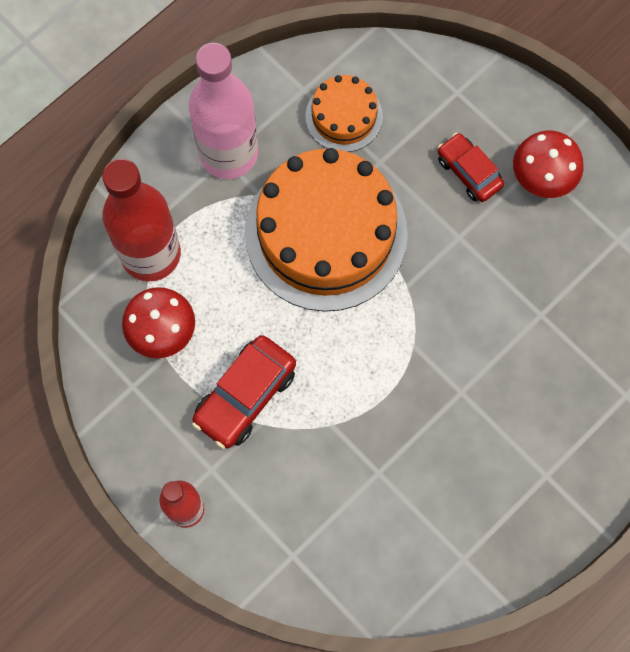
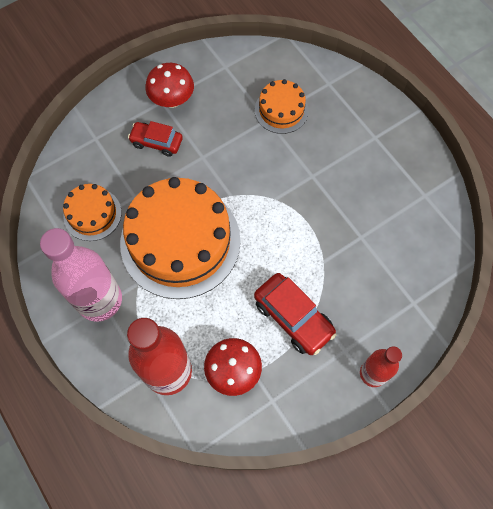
camera: 80 degrees left, 5 degrees down
red car [438,133,504,202] -> red car turned 45 degrees clockwise [128,121,183,157]
none -> orange cake [255,79,309,134]

